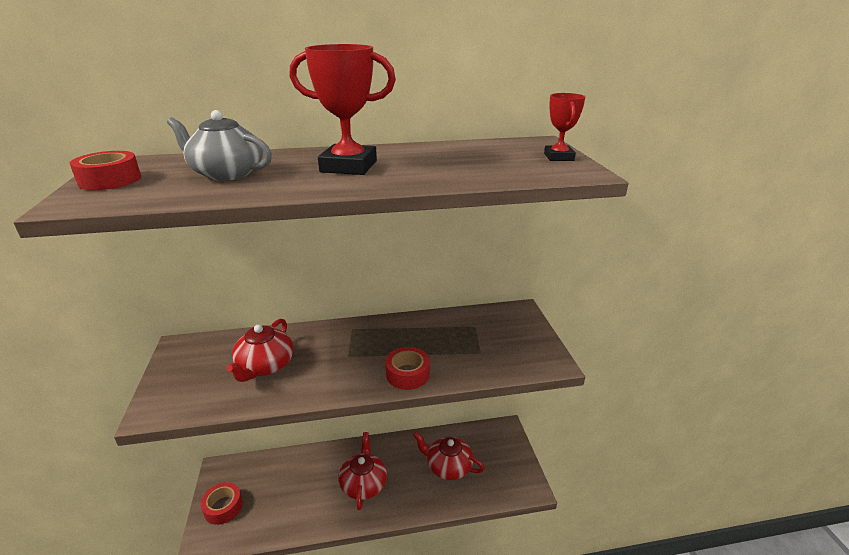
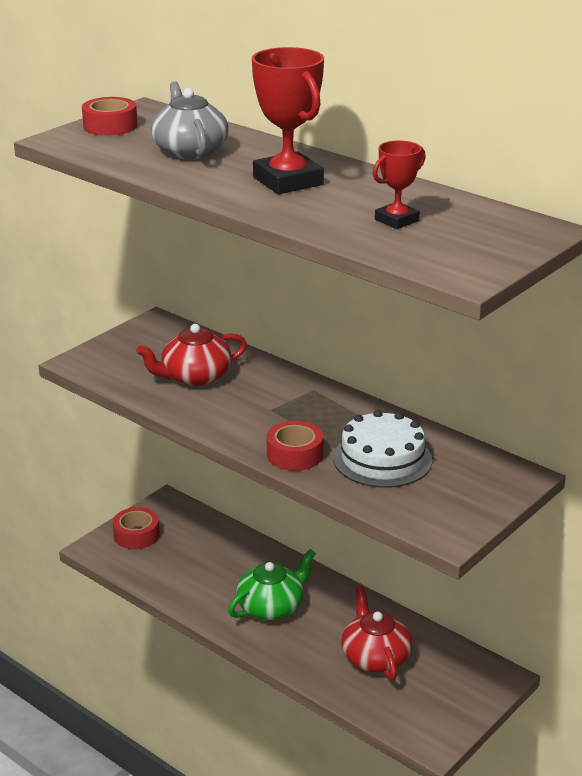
camera: 50 degrees right, 0 degrees up
red teapot [339,432,387,510] -> green teapot [228,549,316,620]
red trophy [544,93,585,161] -> red trophy moved to [372,140,426,229]
none -> white cake [333,410,432,488]

